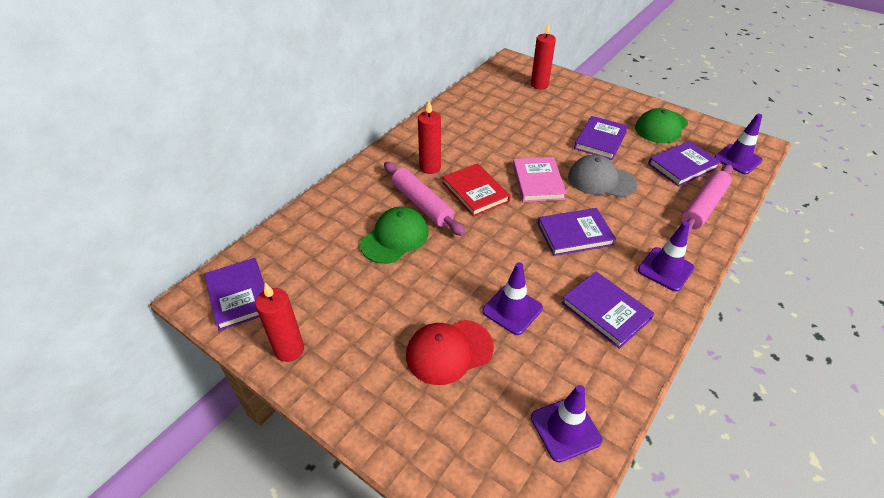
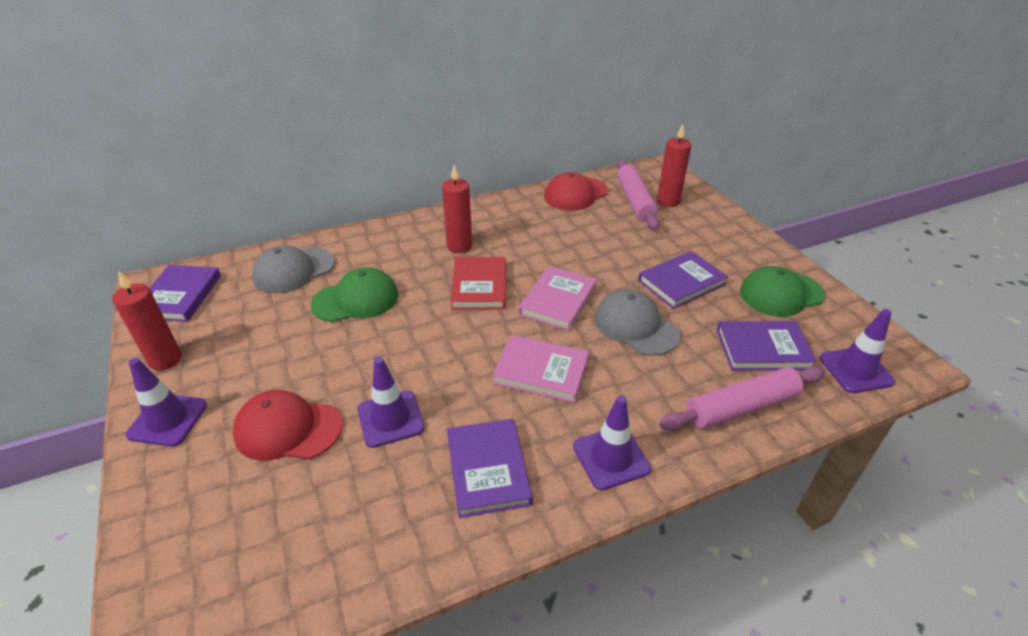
camera: 30 degrees right, 5 degrees down
pink rolling pin [384,162,465,236] -> pink rolling pin moved to [617,159,660,230]
purple traffic cone [531,385,602,463] -> purple traffic cone moved to [125,358,207,446]
purple book [537,208,616,256] -> pink book [492,335,589,403]
none -> grey cap [252,246,335,293]
none -> red cap [544,172,608,211]

